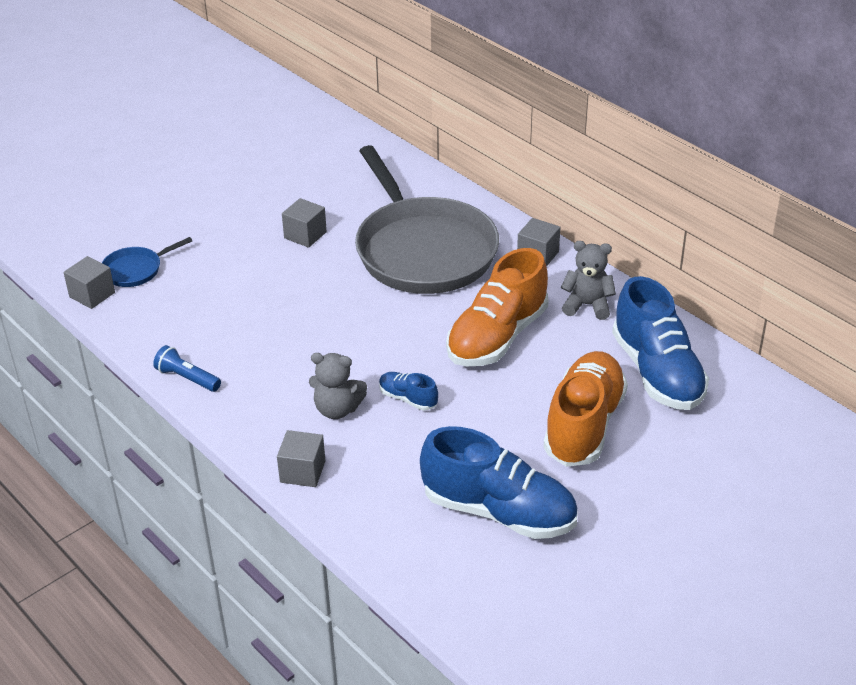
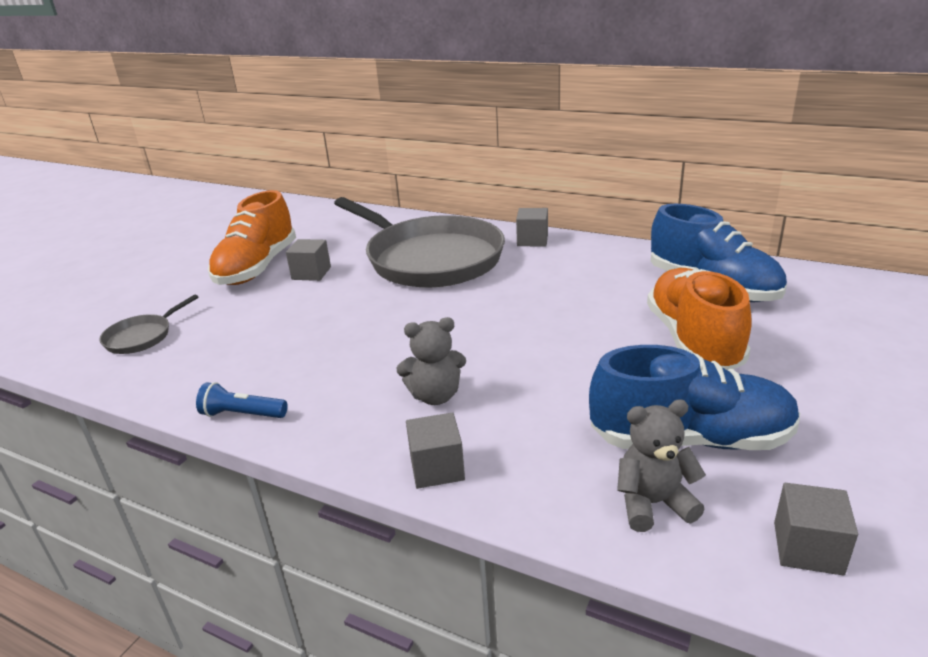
camera: 20 degrees left, 10 degrees down
grey cube [63,256,115,309] -> grey cube moved to [774,483,858,576]
blue pan [102,237,192,287] -> grey pan [99,295,199,354]
blue shoe [379,372,438,410] -> none
orange shoe [446,248,549,366] -> orange shoe moved to [208,190,296,285]
grey teddy bear [561,241,616,320] -> grey teddy bear moved to [617,399,706,532]

